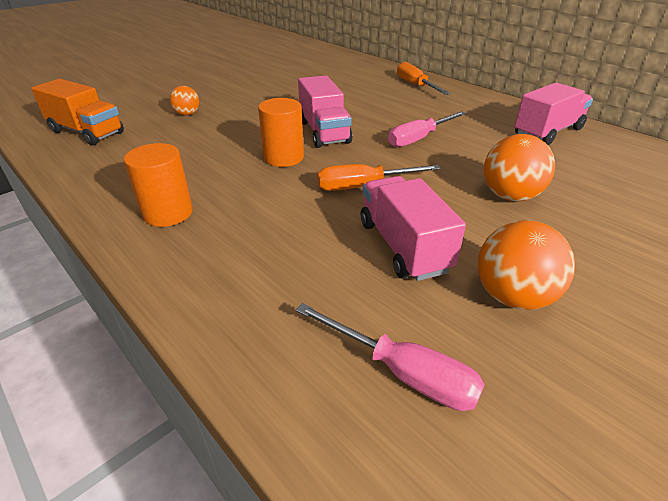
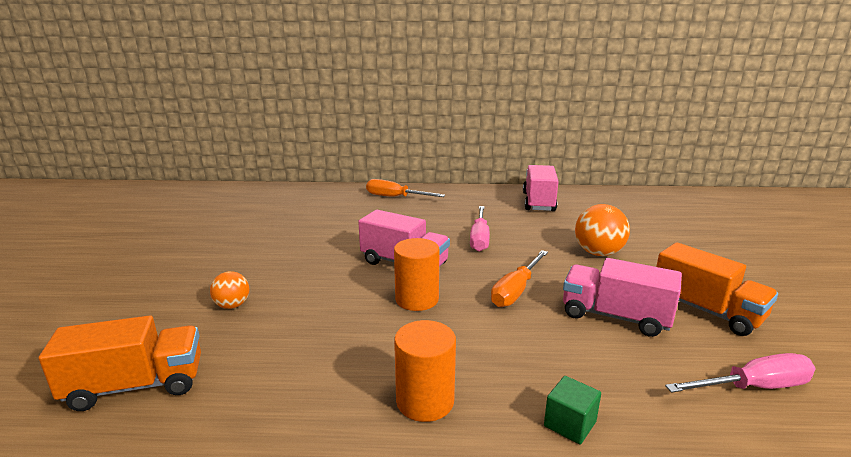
camera: 45 degrees left, 15 degrees down
orange ball [478,220,575,310] -> orange truck [656,242,778,336]
none -> green cube [544,376,601,445]

